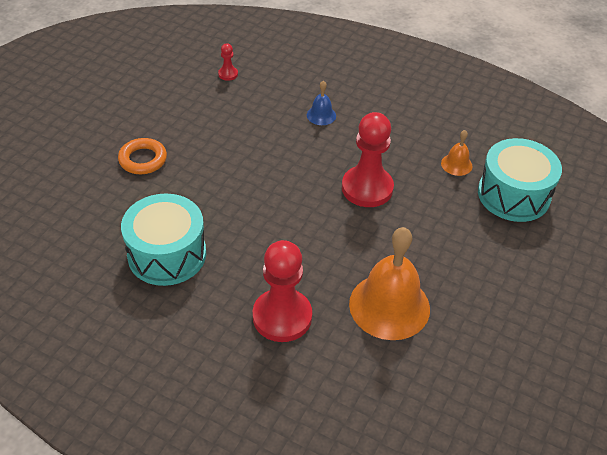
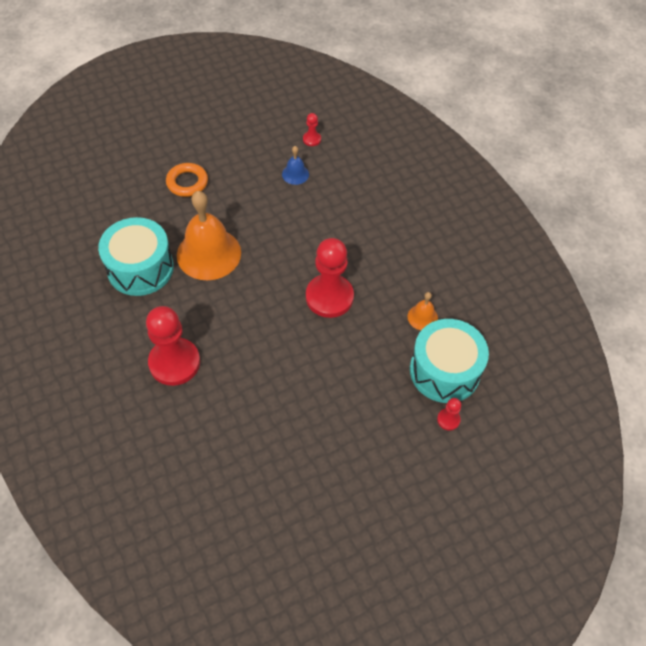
camera: 35 degrees right, 10 degrees up
blue bell [307,80,336,125] -> blue bell moved to [282,146,309,185]
orange bell [349,227,430,340] -> orange bell moved to [177,191,241,280]
none -> red pawn [437,398,461,431]

